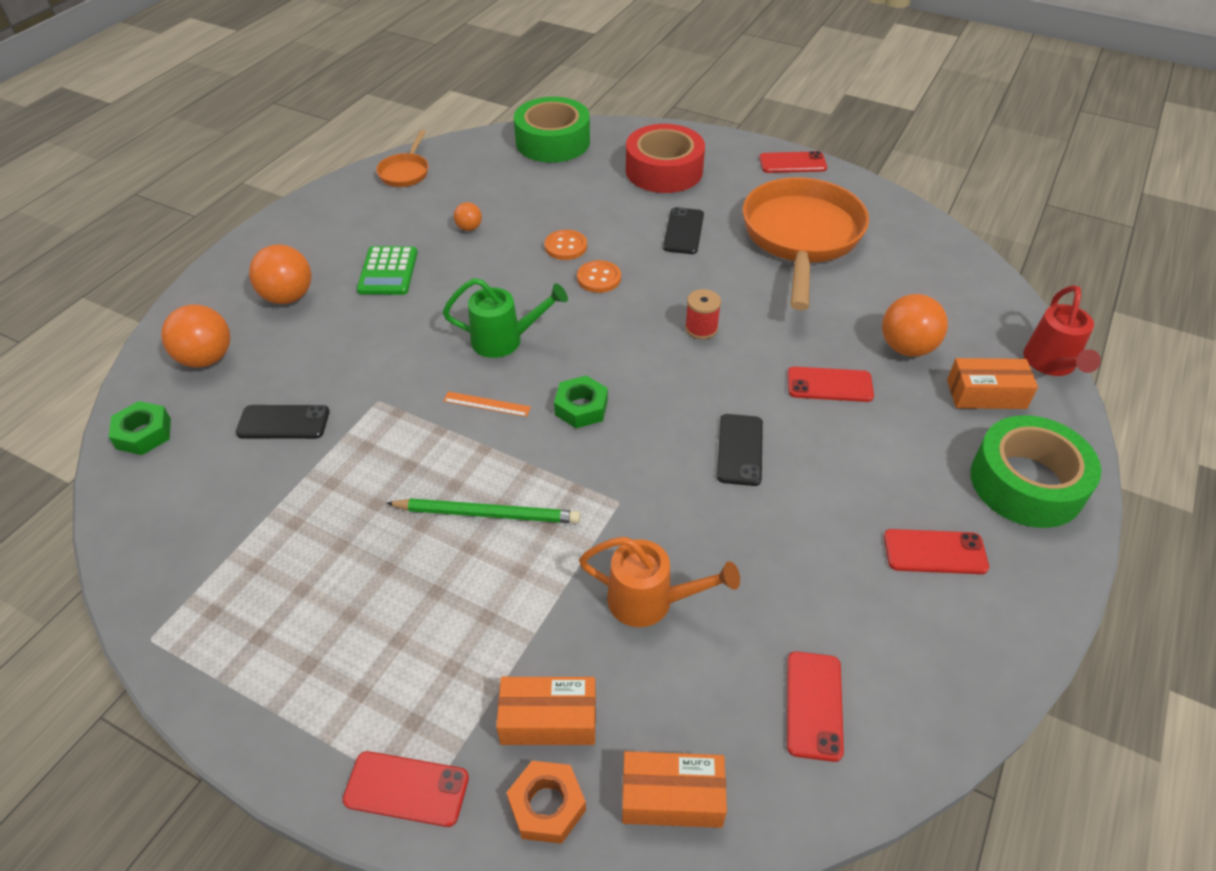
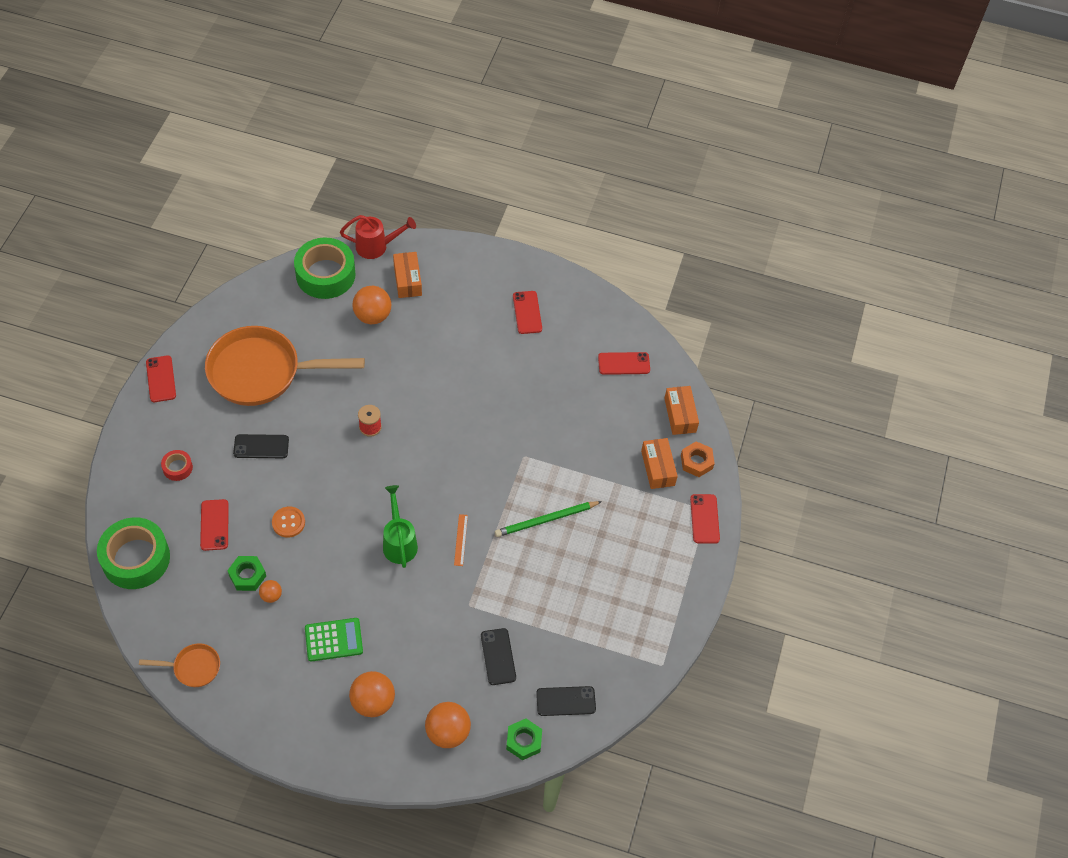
camera: 105 degrees left, 10 degrees up
green pencil [386,498,580,523] -> green pencil turned 105 degrees counterclockwise [495,501,602,537]
green nut [554,375,608,428] -> green nut moved to [227,556,266,591]
orange button [577,260,621,293] -> none
orange watering can [579,537,740,627] -> none
red tape [626,124,705,193] -> red tape [161,450,193,481], size x0.45
black phone [717,414,763,486] -> black phone moved to [536,686,596,716]
red phone [787,367,874,402] -> red phone moved to [200,499,229,551]
green tape [970,415,1101,528] -> green tape moved to [294,237,356,299]

